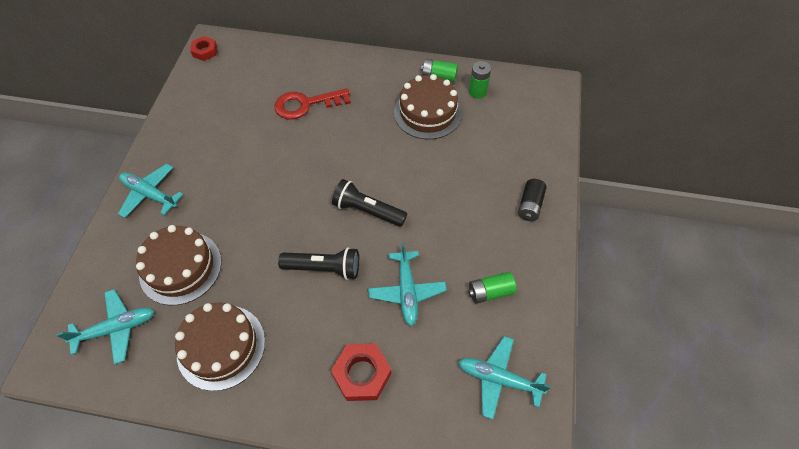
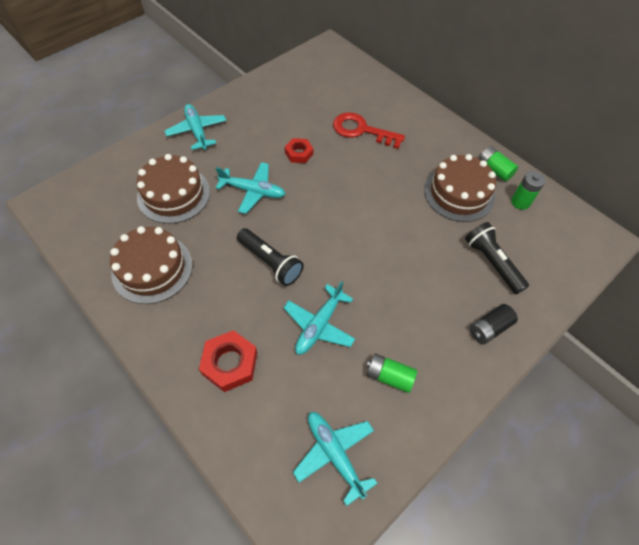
camera: 35 degrees right, 0 degrees up
turquoise plane [56,289,155,365] -> turquoise plane moved to [216,162,285,214]
red nut [190,36,217,61] -> red nut moved to [285,138,313,163]
black flashlight [332,179,407,227] -> black flashlight moved to [465,222,529,294]

